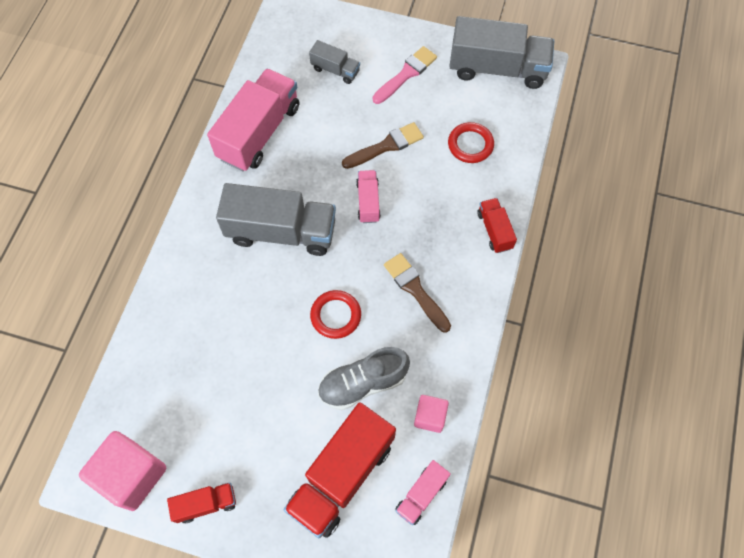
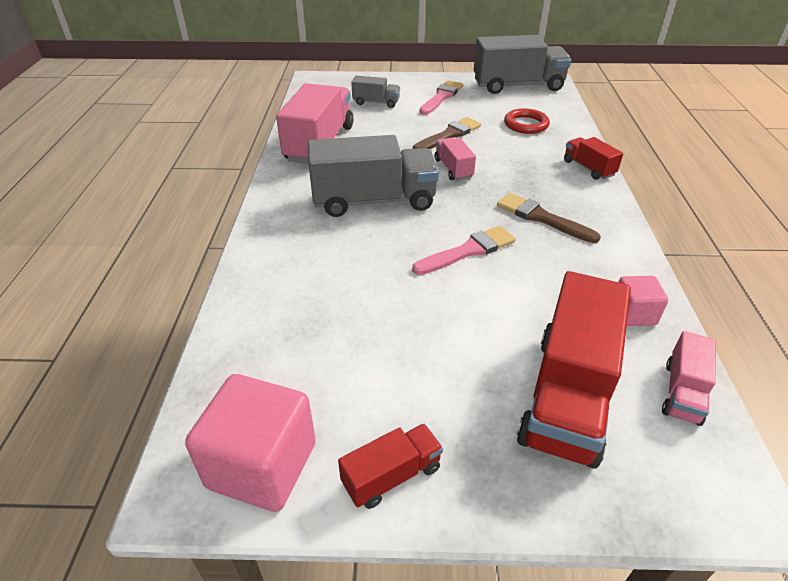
camera: 15 degrees left, 25 degrees down
red ring [310,290,361,339] -> pink brush [412,226,516,275]
grey shoe [318,347,410,410] -> none

